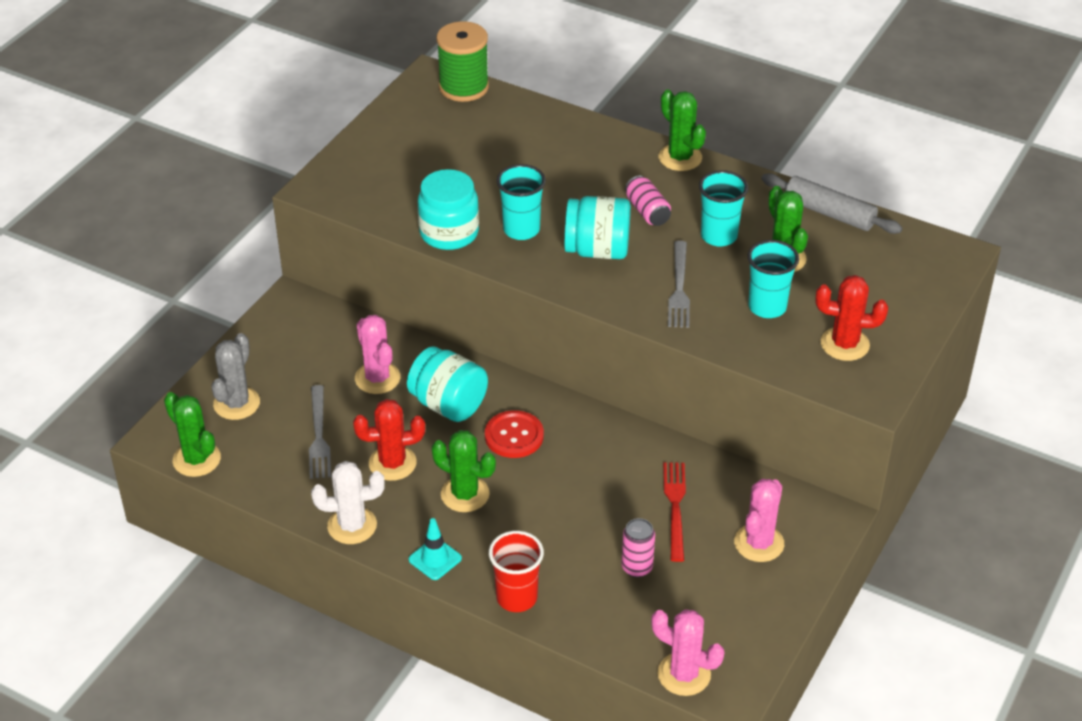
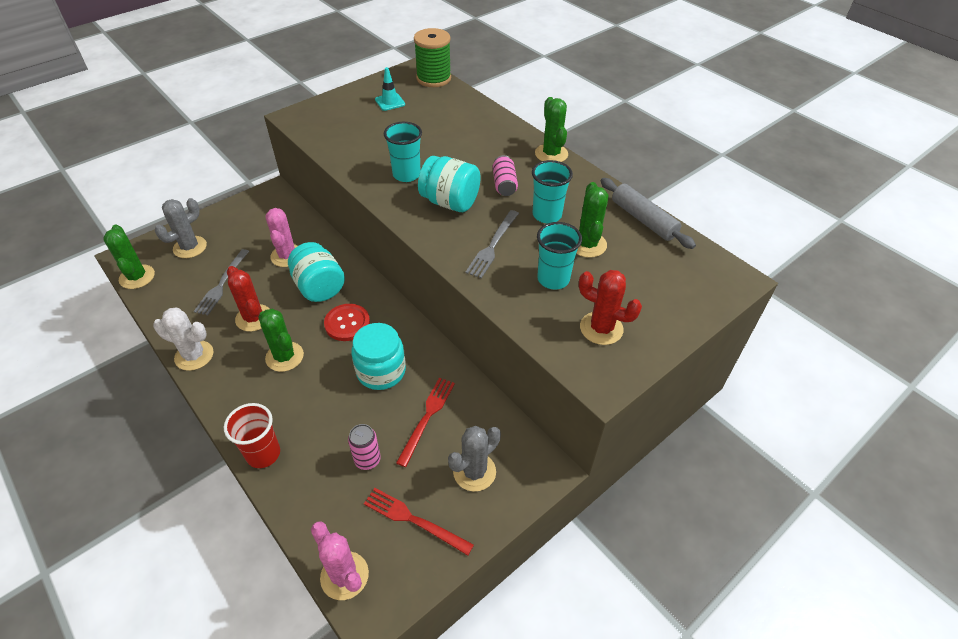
camera: 20 degrees right, 5 degrees up
red cactus [353,399,425,481] -> red cactus turned 45 degrees clockwise [227,266,269,332]
turquoise traffic cone [409,518,462,580] -> turquoise traffic cone moved to [375,67,405,111]
turquoise jar [418,169,479,250] -> turquoise jar moved to [352,323,406,390]
pink cactus [734,479,784,562] -> grey cactus [448,426,501,492]
none -> red fork [364,488,474,555]

